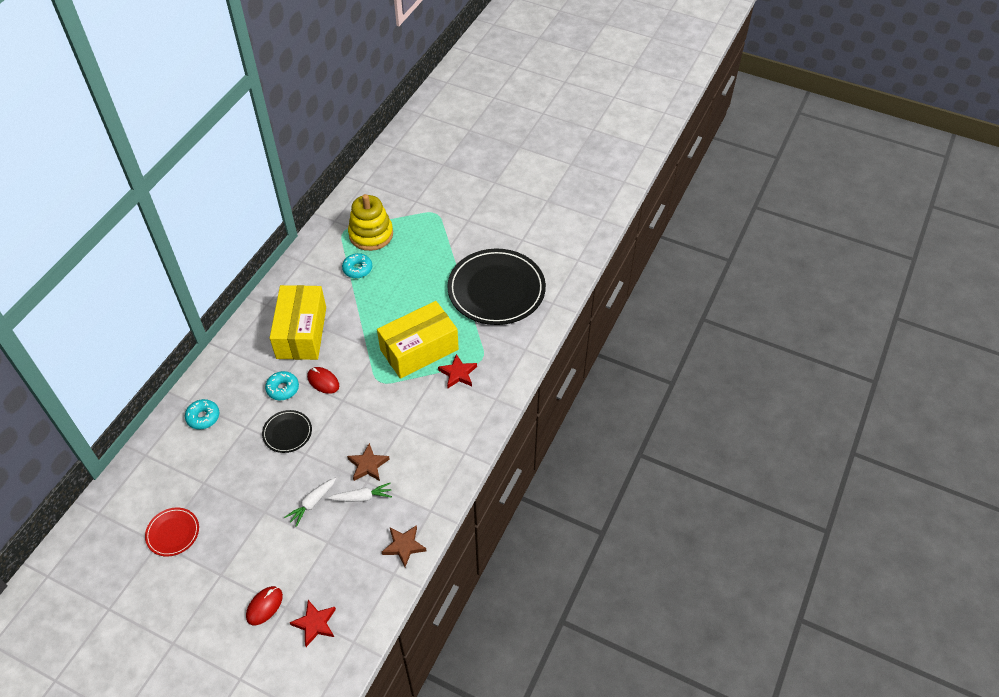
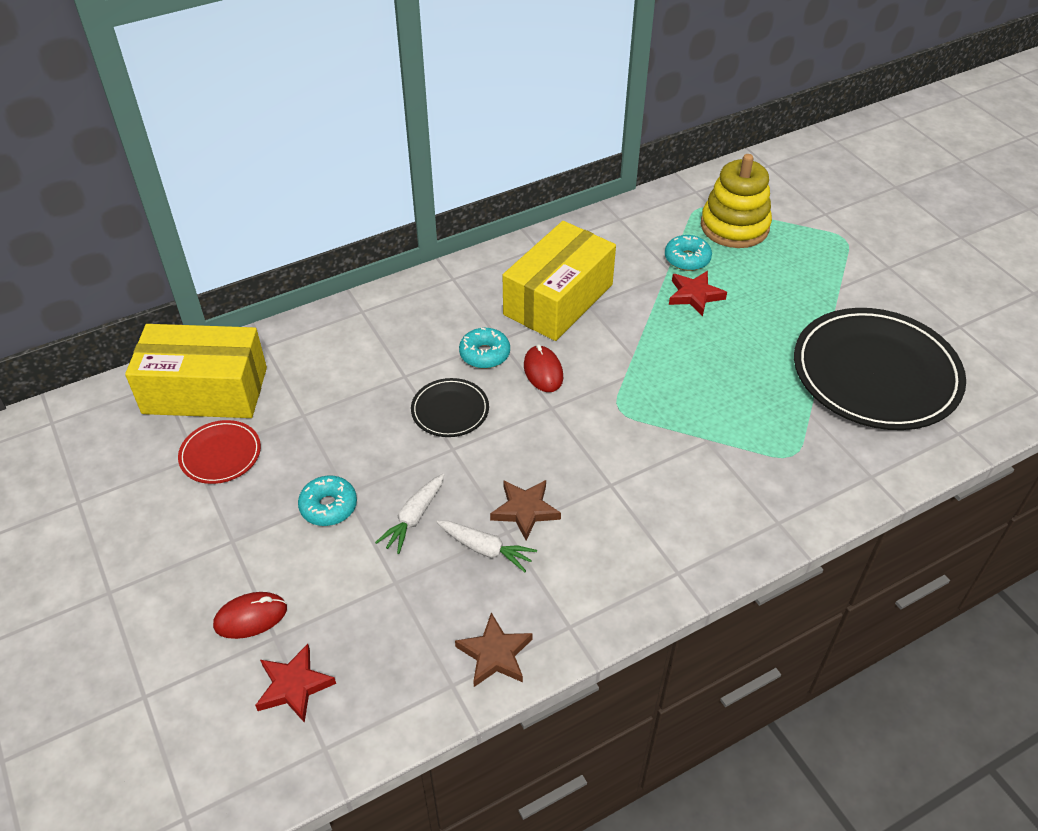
camera: 35 degrees right, 5 degrees down
turquoise donut [185,399,219,430] -> turquoise donut moved to [298,476,357,526]
white carrot [284,478,336,527] -> white carrot turned 45 degrees counterclockwise [375,474,444,554]
yellow box [377,301,459,379] -> yellow box moved to [125,324,267,418]
red star [438,354,477,388] -> red star moved to [669,271,727,317]

